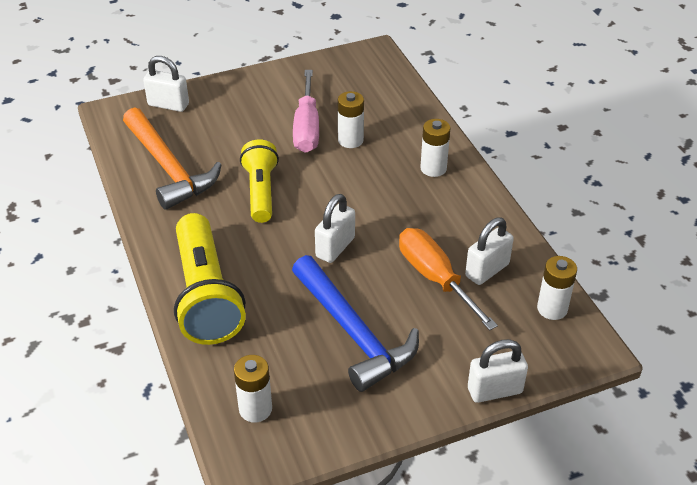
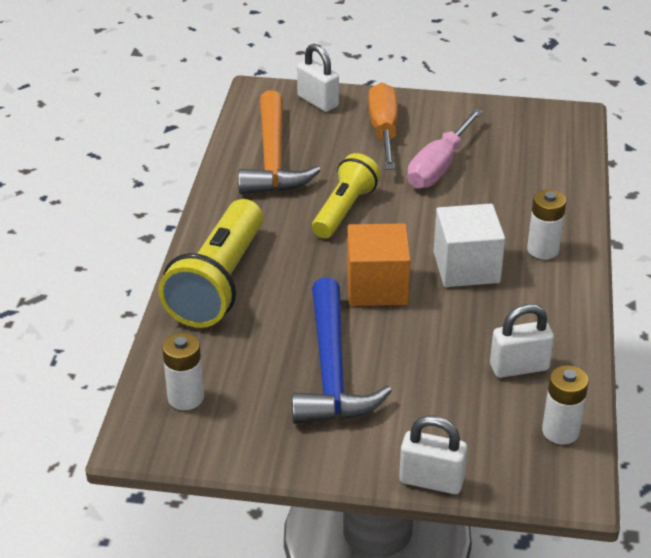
camera: 30 degrees right, 5 degrees down
white padlock [315,194,355,263] -> orange cube [347,224,411,306]
white battery [338,91,364,148] -> none
orange screwdriver [399,228,498,330] -> orange screwdriver moved to [368,82,398,170]
none -> white cube [434,204,505,287]

